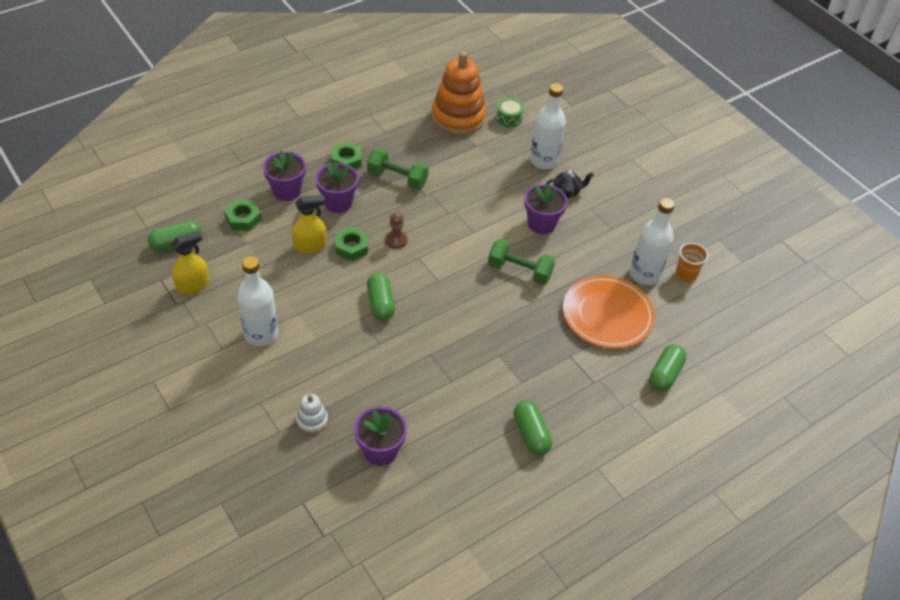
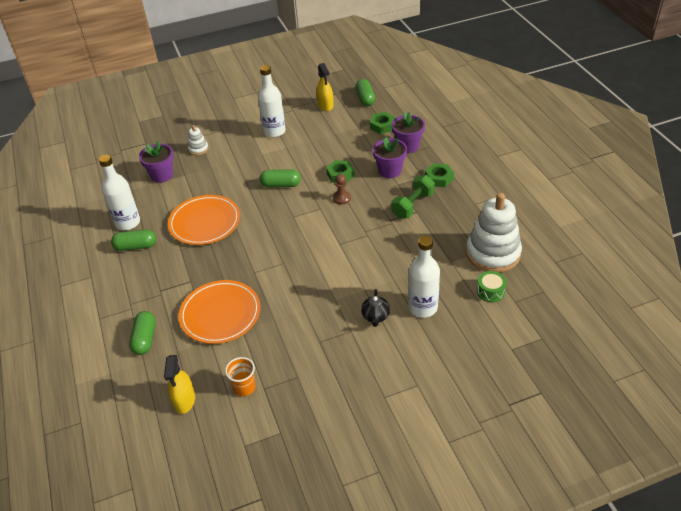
camera: 110 degrees right, 5 degrees down
yellow spray bottle [292,195,326,253] -> yellow spray bottle moved to [164,355,195,414]
orange stacking toy [432,51,486,135] -> white stacking toy [466,193,522,273]
green dumbbell [488,239,555,285] -> none
purple flower pot [524,183,568,234] -> none
white bottle [630,198,675,285] -> white bottle moved to [99,154,140,230]
green capsule [649,344,687,391] -> green capsule turned 45 degrees clockwise [129,311,156,355]
none -> orange plate [168,195,240,245]

